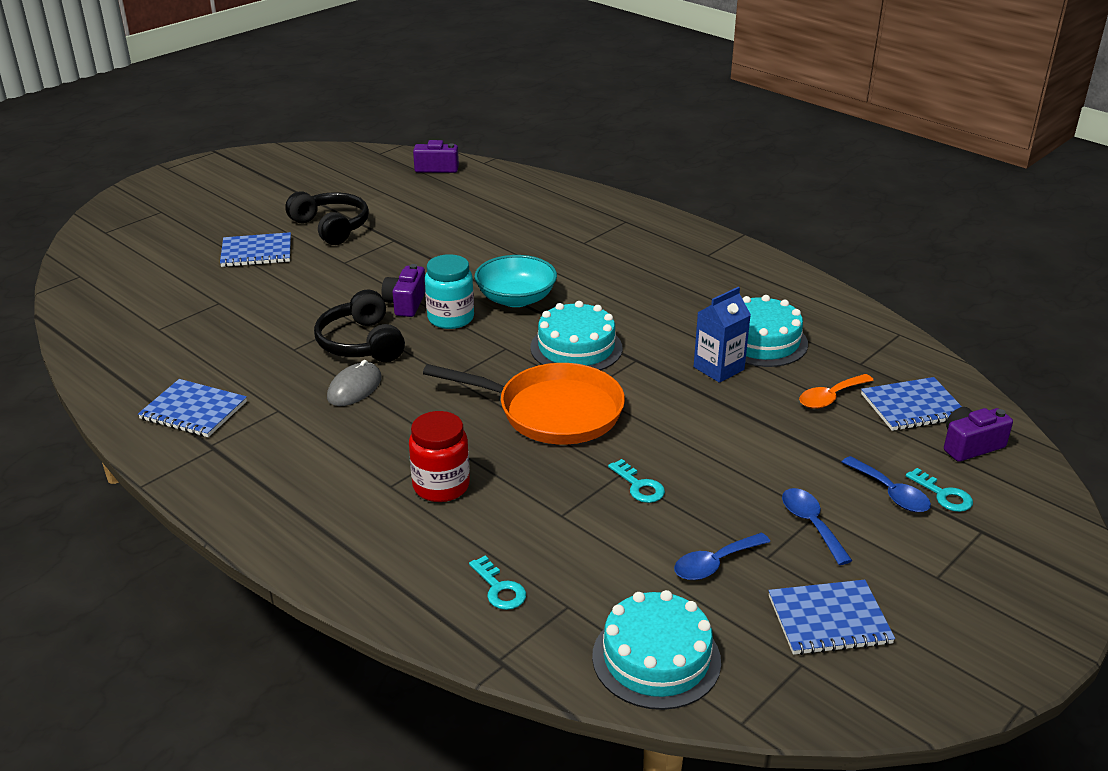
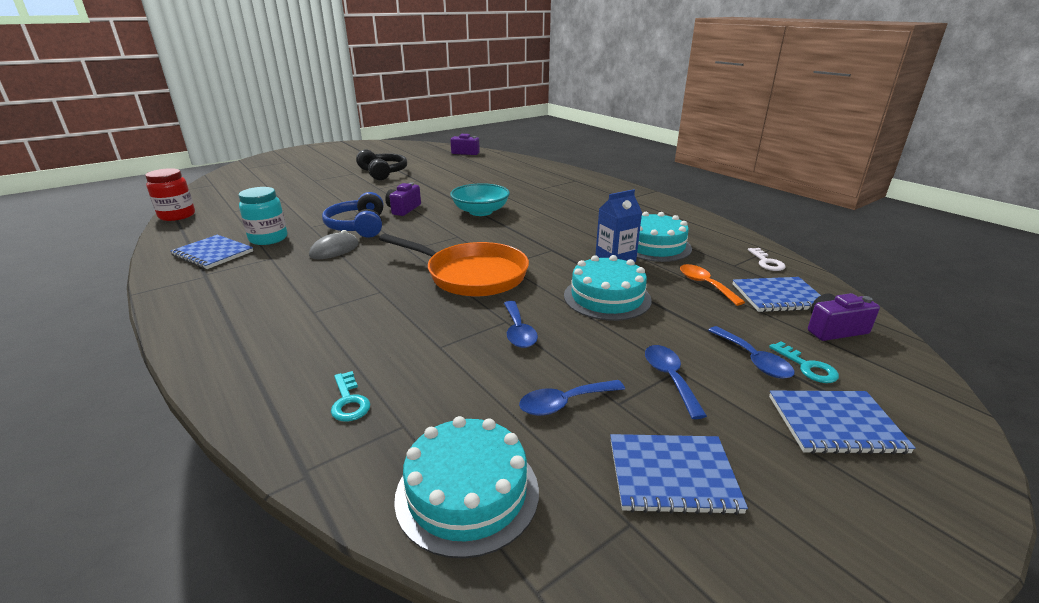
camera: 10 degrees right, 5 degrees down
blue notebook [220,232,291,267] -> blue notebook moved to [769,391,916,454]
black headphones [314,289,405,362] -> blue headphones [322,192,383,238]
red jar [409,411,470,502] -> red jar moved to [145,168,195,221]
turquoise jar [425,254,474,329] -> turquoise jar moved to [239,187,287,245]
turquoise cake [530,301,622,370] -> turquoise cake moved to [564,255,652,321]
turquoise key [608,459,665,503] -> blue spoon [504,301,538,348]
orange spoon [799,374,874,409] -> orange spoon turned 90 degrees clockwise [680,264,745,306]
none -> white key [748,248,786,271]

